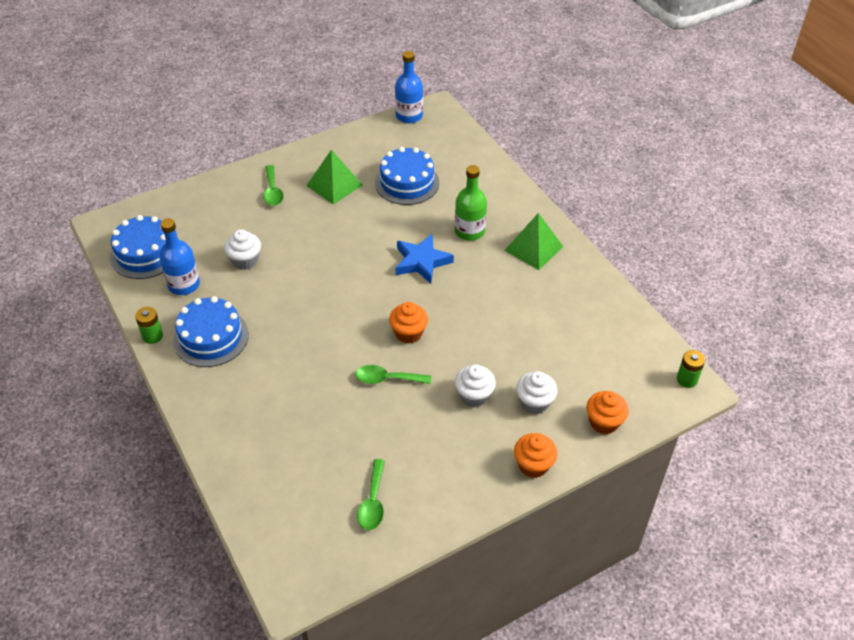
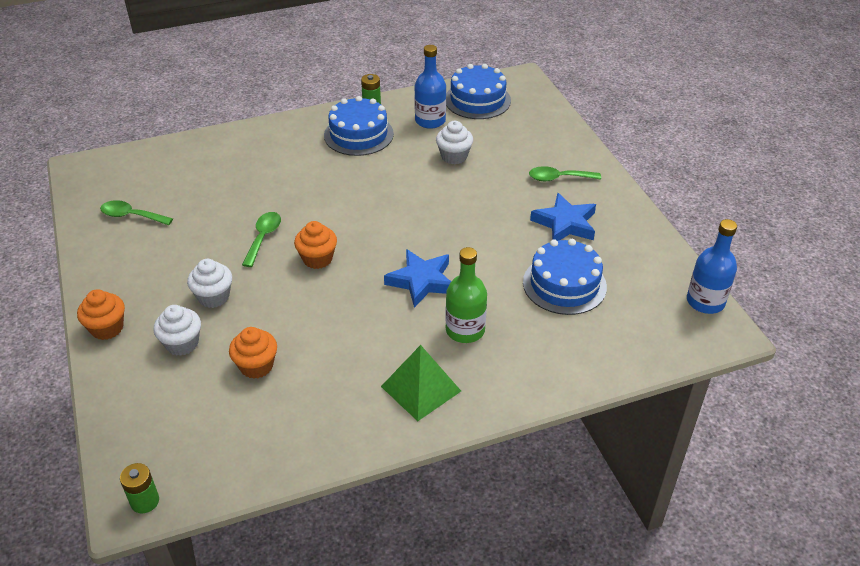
camera: 100 degrees right, 5 degrees down
green pyramid [306,149,362,205] -> blue star [530,193,596,241]
orange cupcake [586,391,629,434] -> orange cupcake moved to [229,327,277,379]

